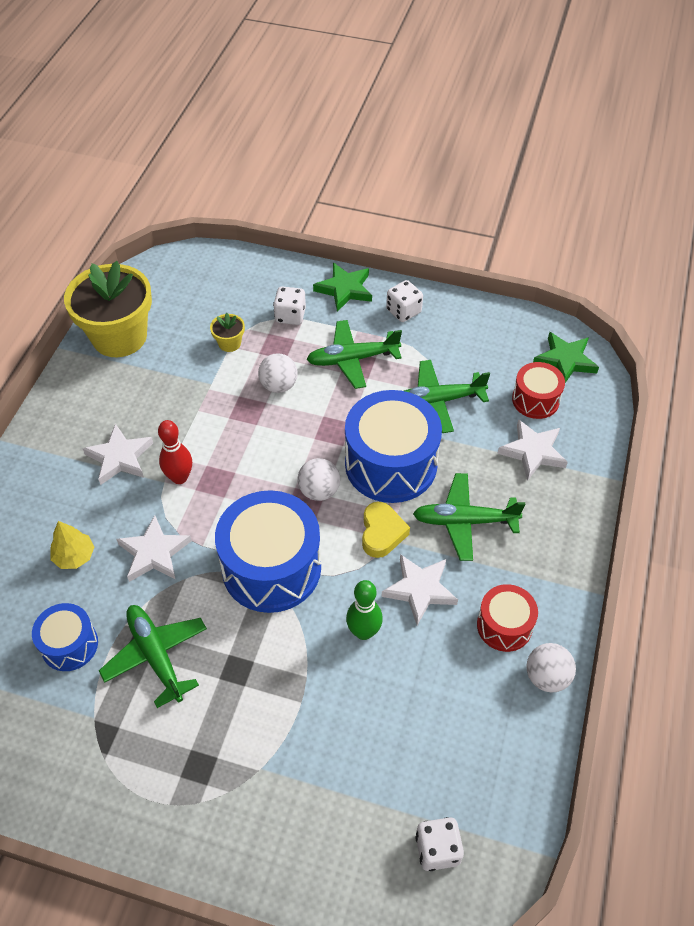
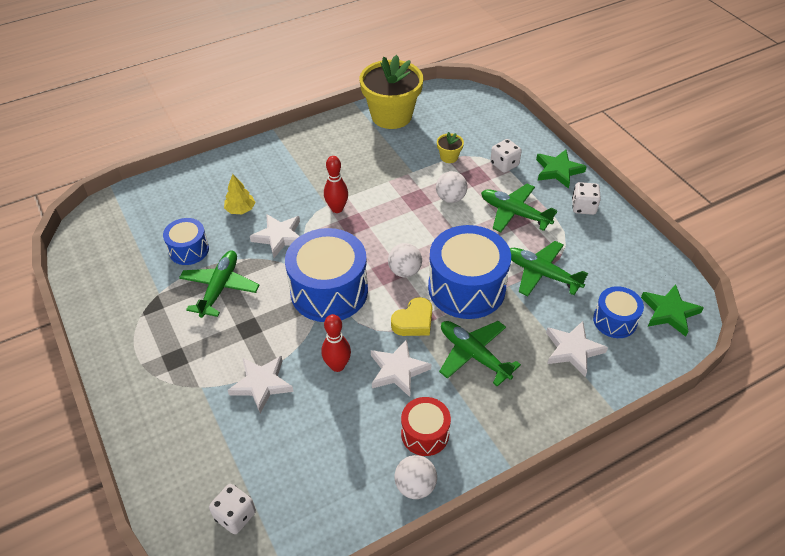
camera: 45 degrees right, 5 degrees down
white star [83,423,153,485] -> white star moved to [228,356,294,414]
green bowling pin [346,580,383,640] -> red bowling pin [321,314,351,372]
red drum [512,362,565,419] -> blue drum [593,286,644,338]

